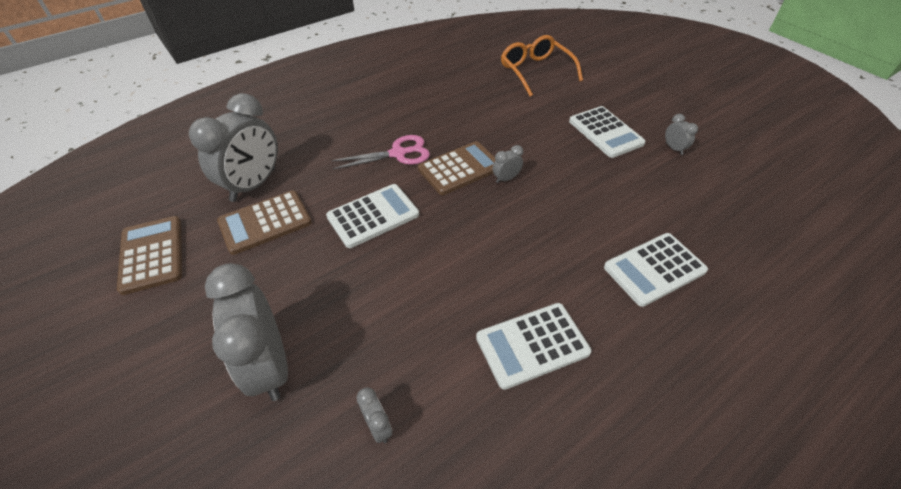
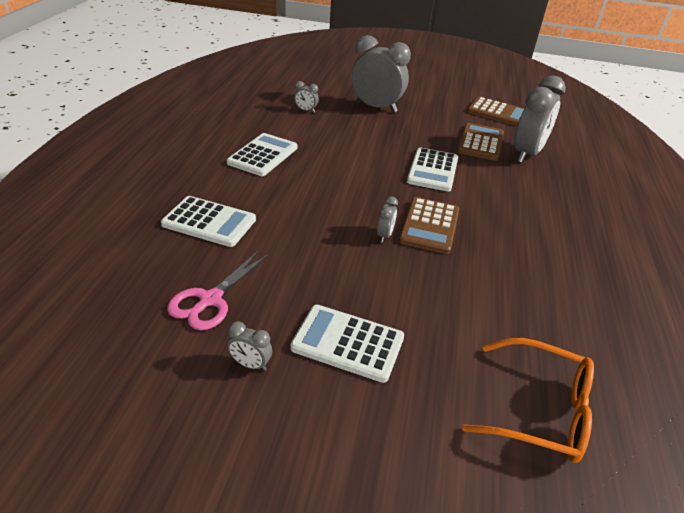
camera: 135 degrees right, 10 degrees down
grey clock [189,93,278,202] -> grey clock turned 135 degrees counterclockwise [514,75,566,163]
pink scissors [331,135,430,169] -> pink scissors moved to [167,250,270,330]
white calculator [604,233,708,307] -> white calculator turned 90 degrees clockwise [161,196,256,247]

